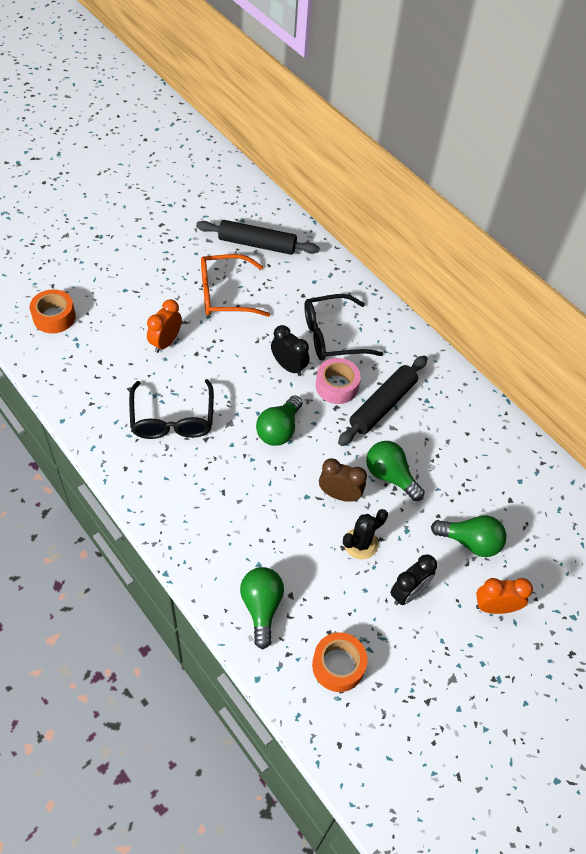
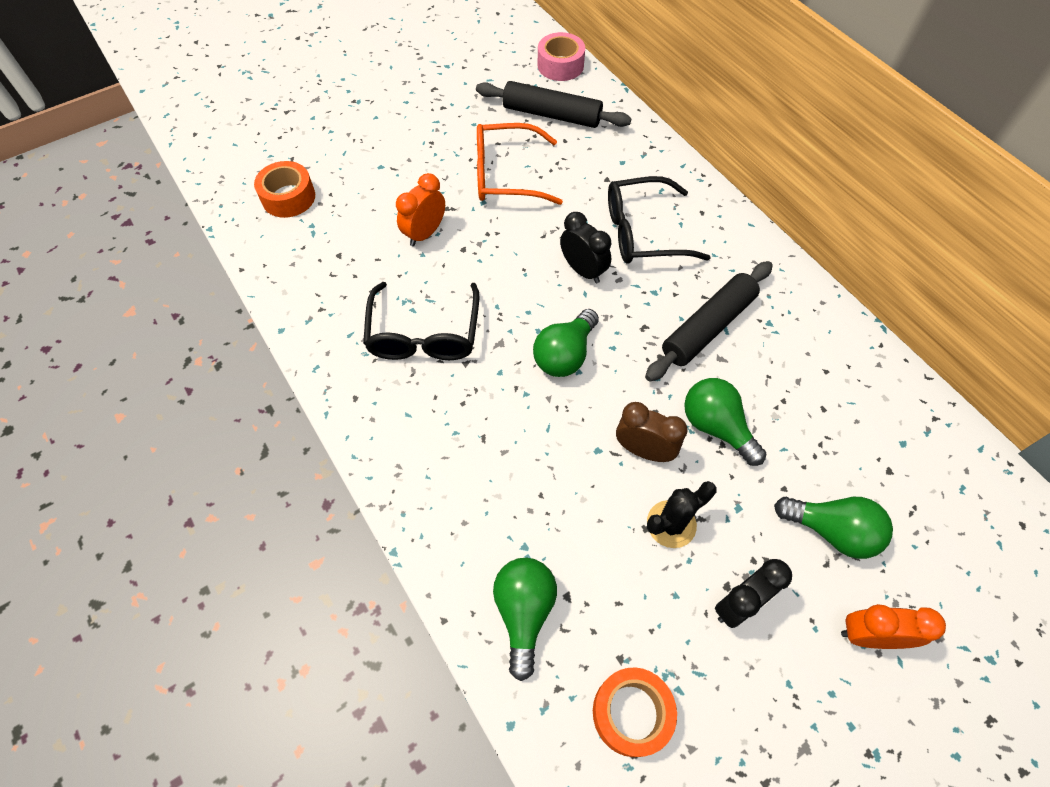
camera: 10 degrees right, 5 degrees up
pink tape [316,358,361,404] -> pink tape moved to [538,32,585,81]

